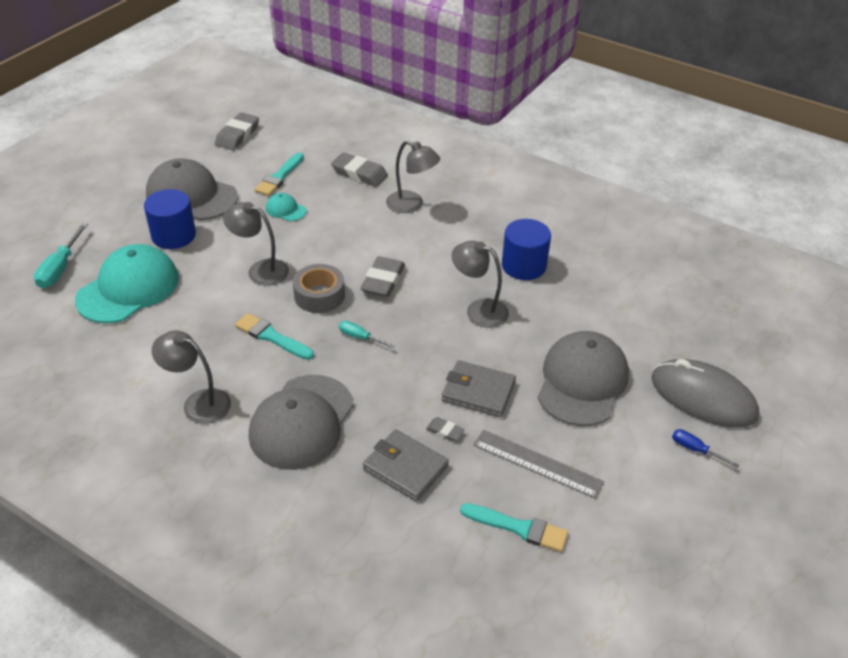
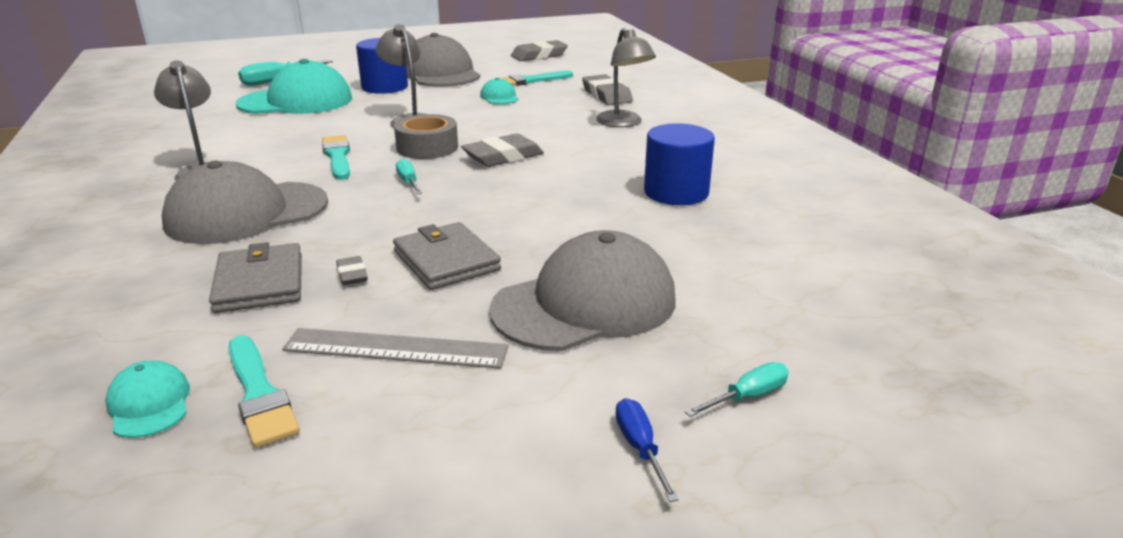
camera: 40 degrees right, 15 degrees down
grey lamp [452,241,509,328] -> none
grey ruler [473,430,604,499] -> grey ruler turned 60 degrees counterclockwise [282,328,509,369]
grey mouse [651,359,759,428] -> turquoise screwdriver [685,362,789,417]
none -> turquoise cap [105,360,190,438]

